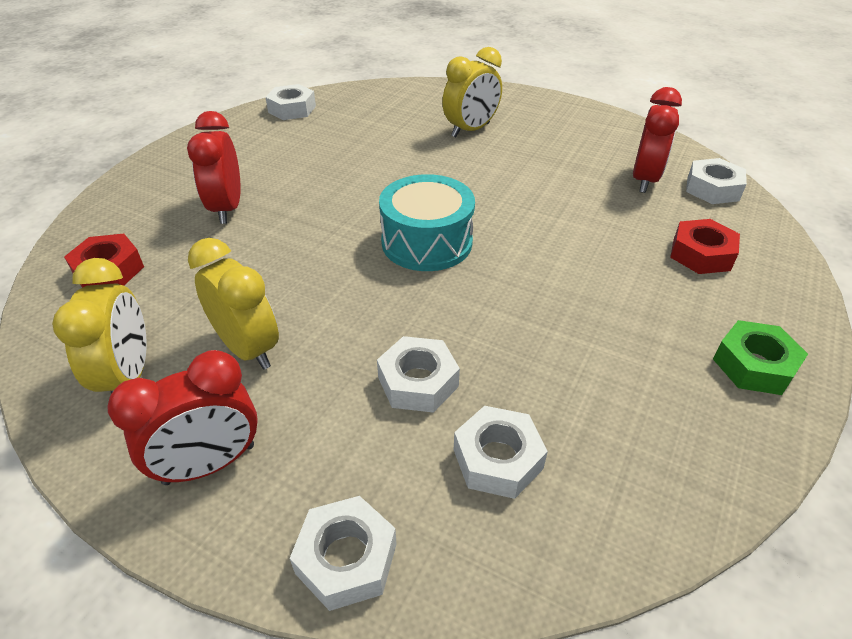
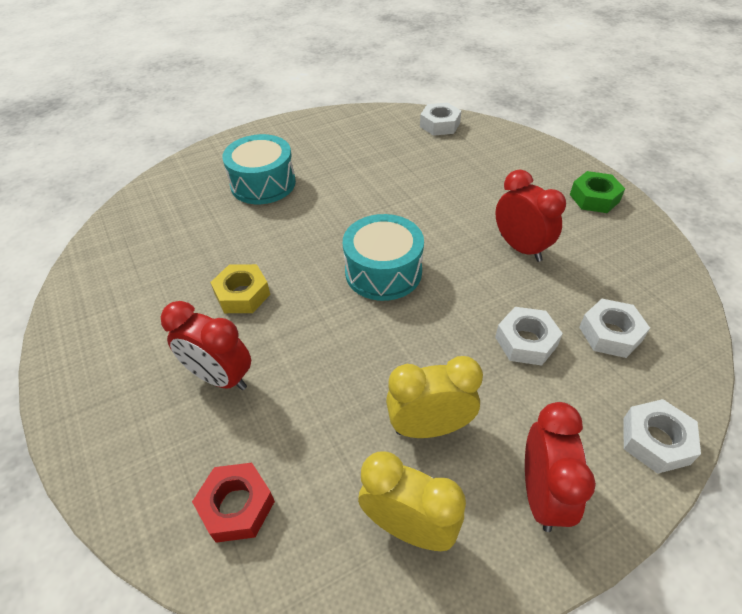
camera: 55 degrees left, 5 degrees up
white nut [265,84,316,120] -> none
yellow clock [442,47,502,137] -> turquoise drum [222,134,296,204]
red clock [633,87,682,193] -> red clock moved to [495,170,566,262]
red nut [670,219,740,274] -> none
none -> yellow nut [210,264,270,313]

